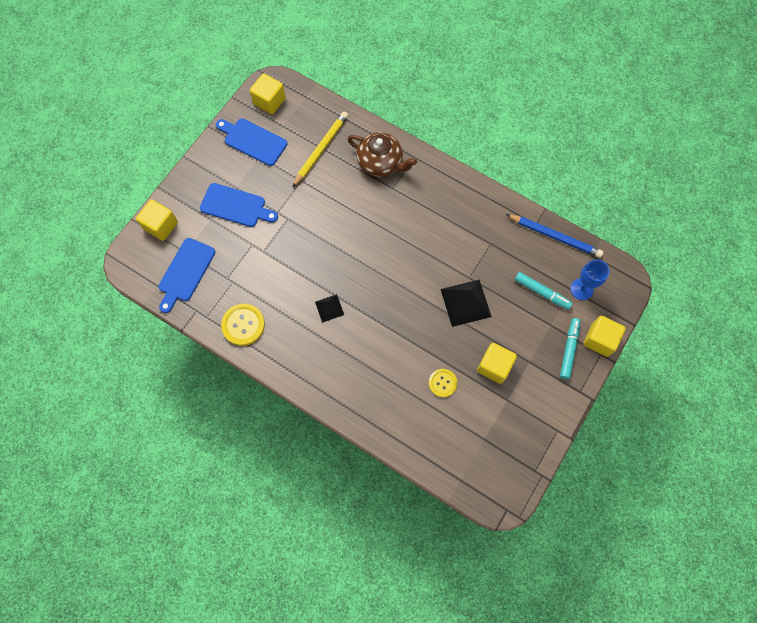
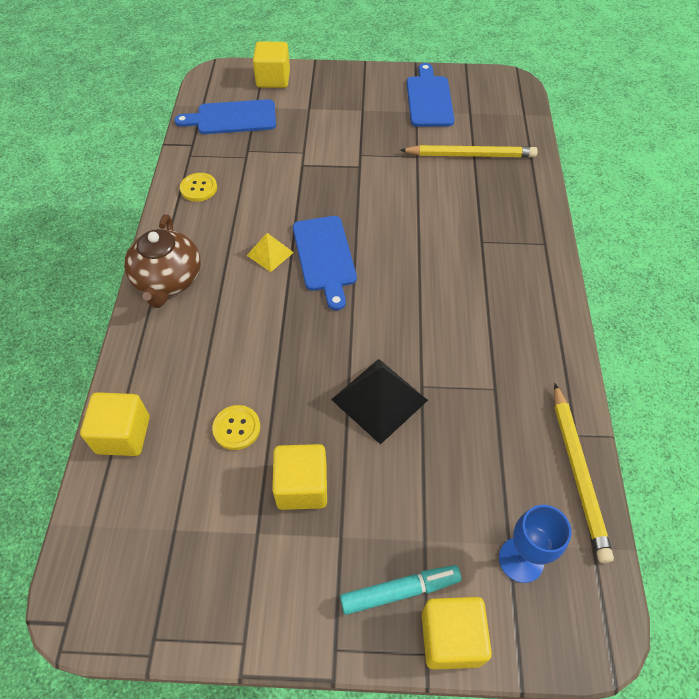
camera: 60 degrees right, 15 degrees down
blue cutting board [200,183,278,227] -> blue cutting board moved to [293,216,357,310]
yellow button [221,304,265,346] -> yellow button [180,173,217,202], size x0.65
yellow cube [250,73,286,114] -> yellow cube moved to [80,392,150,456]
black pyramid [315,294,344,323] -> yellow pyramid [247,233,294,272]
brown teapot [348,132,417,177] -> brown teapot moved to [124,215,201,308]
blue pencil [506,214,604,258] -> yellow pencil [554,384,614,563]
turquoise marker [515,272,573,310] -> none

